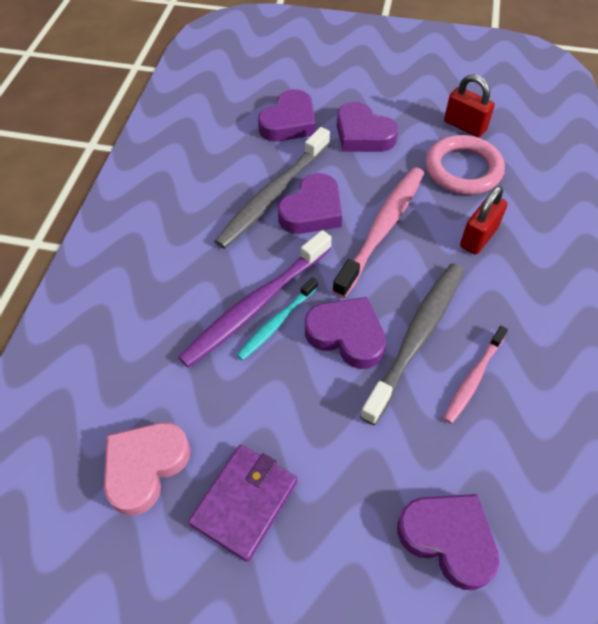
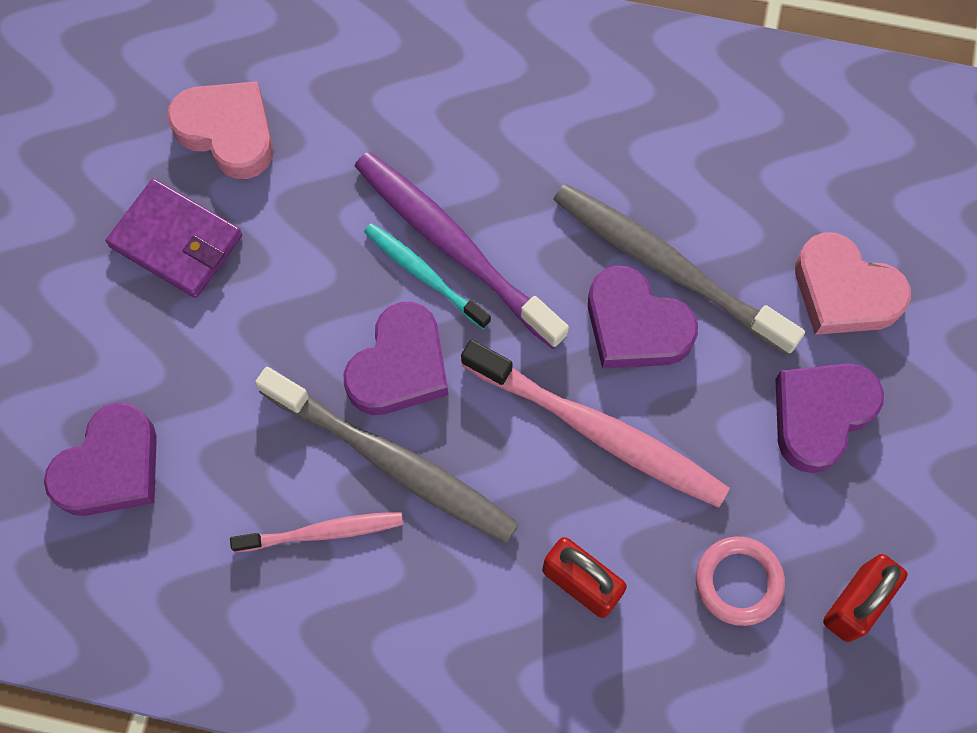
camera: 90 degrees right, 15 degrees up
purple heart [258,89,316,141] -> pink heart [795,232,911,335]
pink ring [425,135,505,195] -> pink ring [696,536,785,626], size x0.64
pink toothbrush [443,326,508,424] -> pink toothbrush turned 135 degrees clockwise [230,512,403,552]

